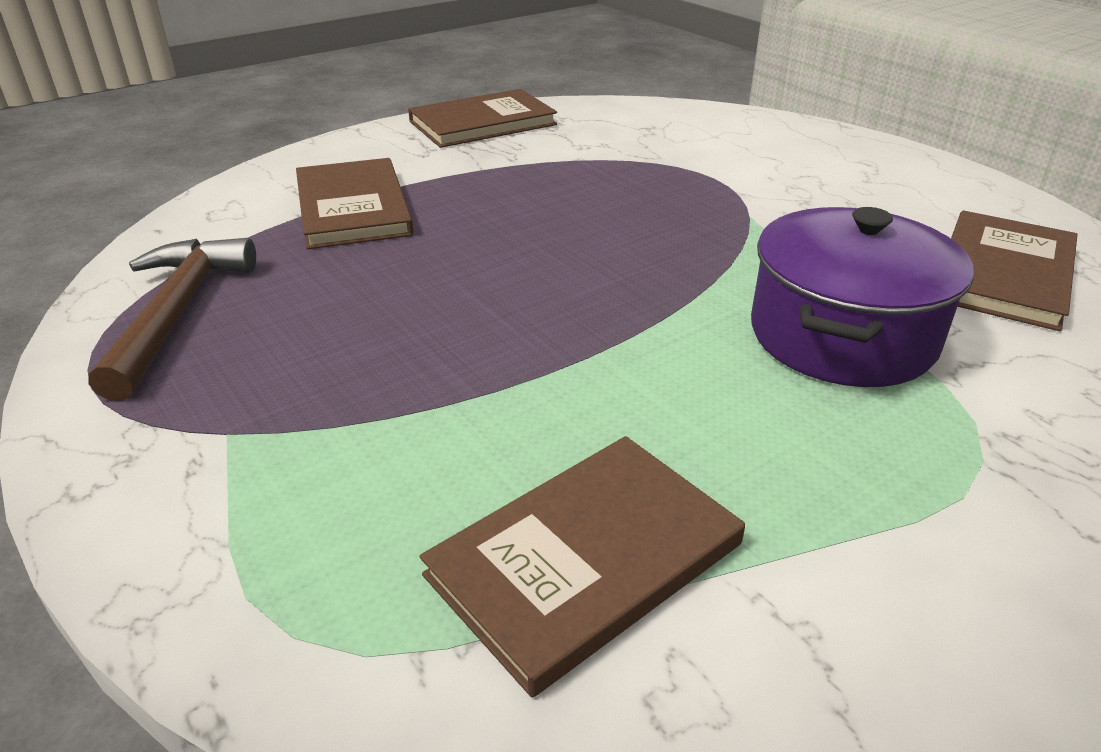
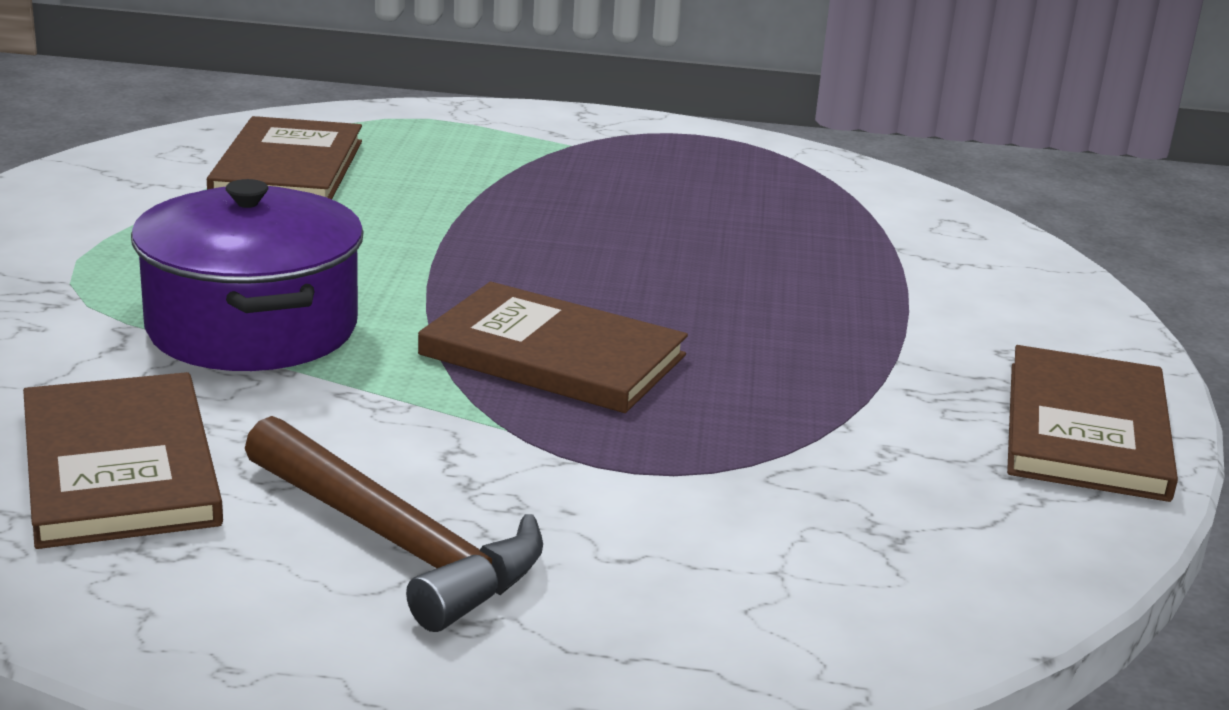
camera: 130 degrees right, 10 degrees down
brown hammer [88,238,256,401] -> brown hammer moved to [245,416,543,632]
brown book [296,158,414,249] -> brown book moved to [418,282,688,413]

